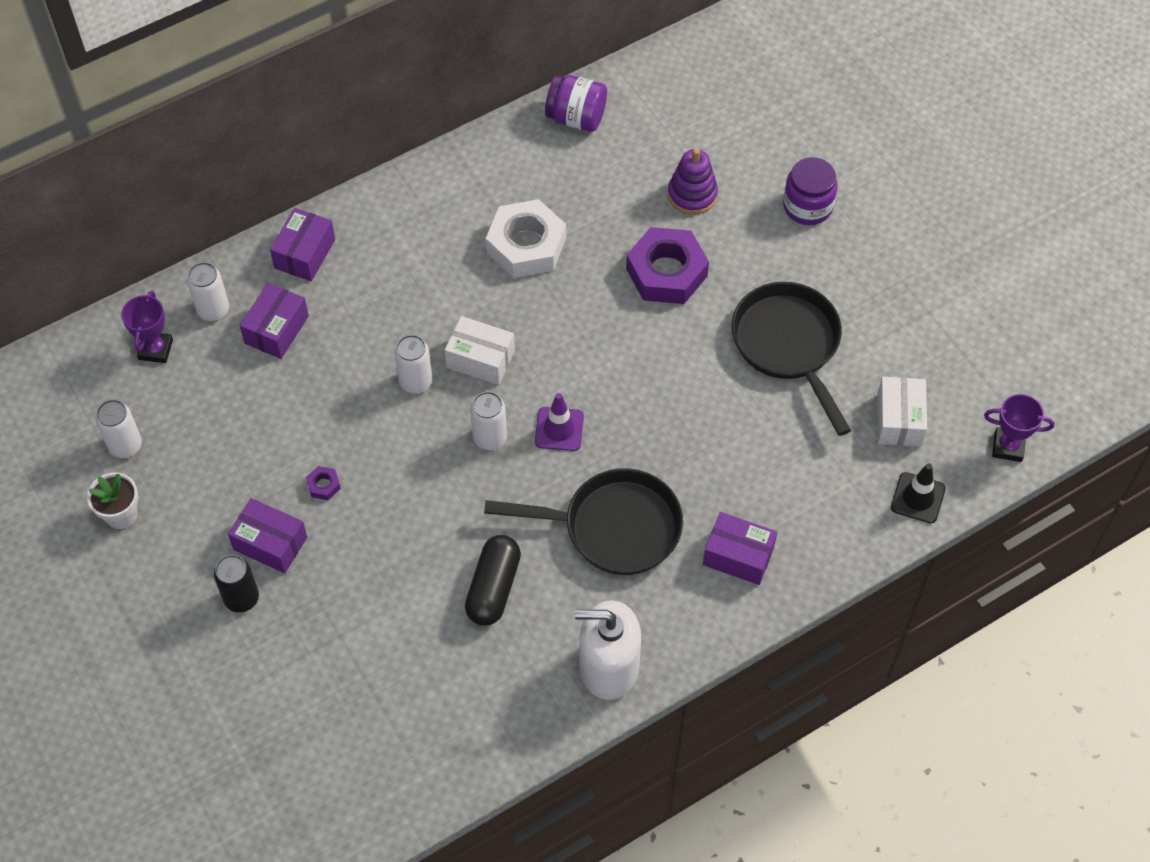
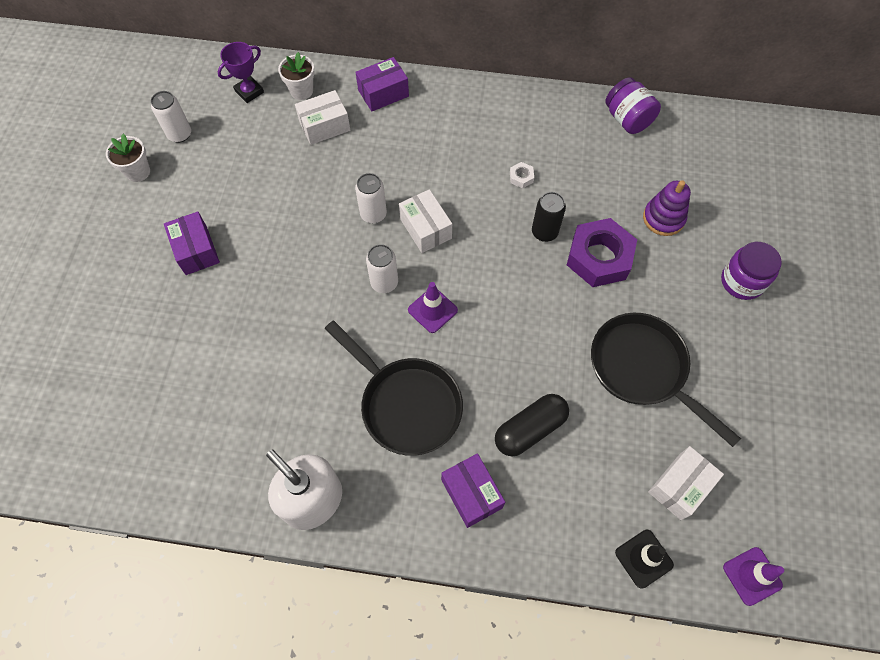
camera: 40 degrees right, 5 degrees up
white can [187,262,229,321] -> white flower pot [278,52,315,100]
black can [214,555,259,613] -> black can moved to [532,192,566,242]
purple box [240,283,309,359] -> white box [295,90,350,145]
purple nut [306,466,341,500] -> none
black capsule [465,535,521,626] -> black capsule moved to [495,394,569,457]
white nut [486,199,566,278] -> white nut [510,162,534,188], size x0.40
black pan [732,282,851,436] -> black pan turned 60 degrees counterclockwise [591,313,741,447]
purple trophy [984,394,1054,462] -> purple traffic cone [723,547,784,606]

